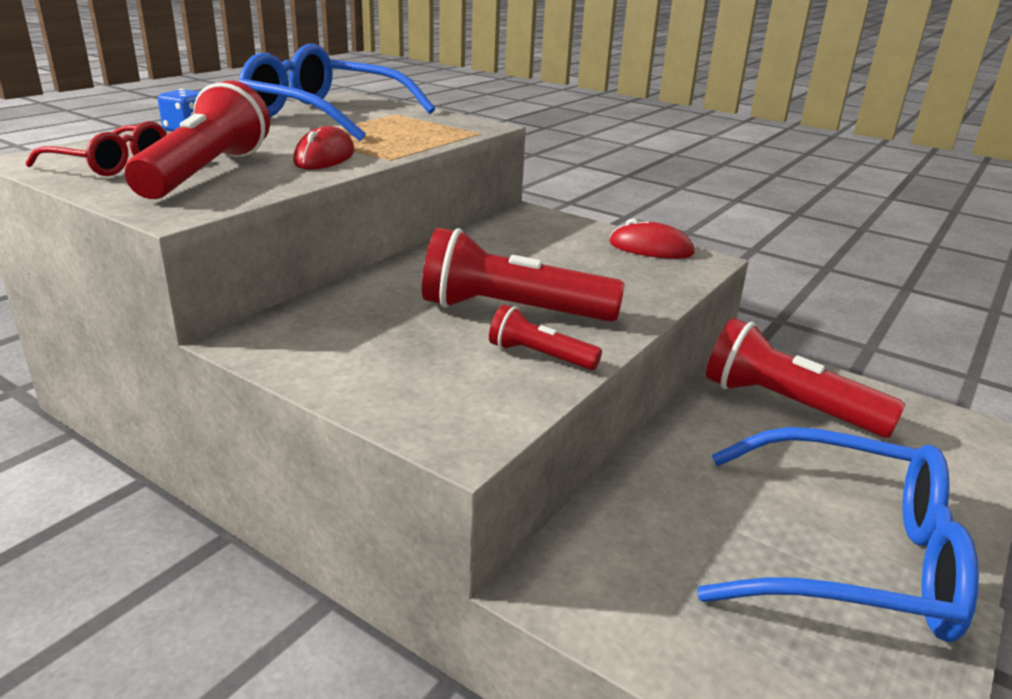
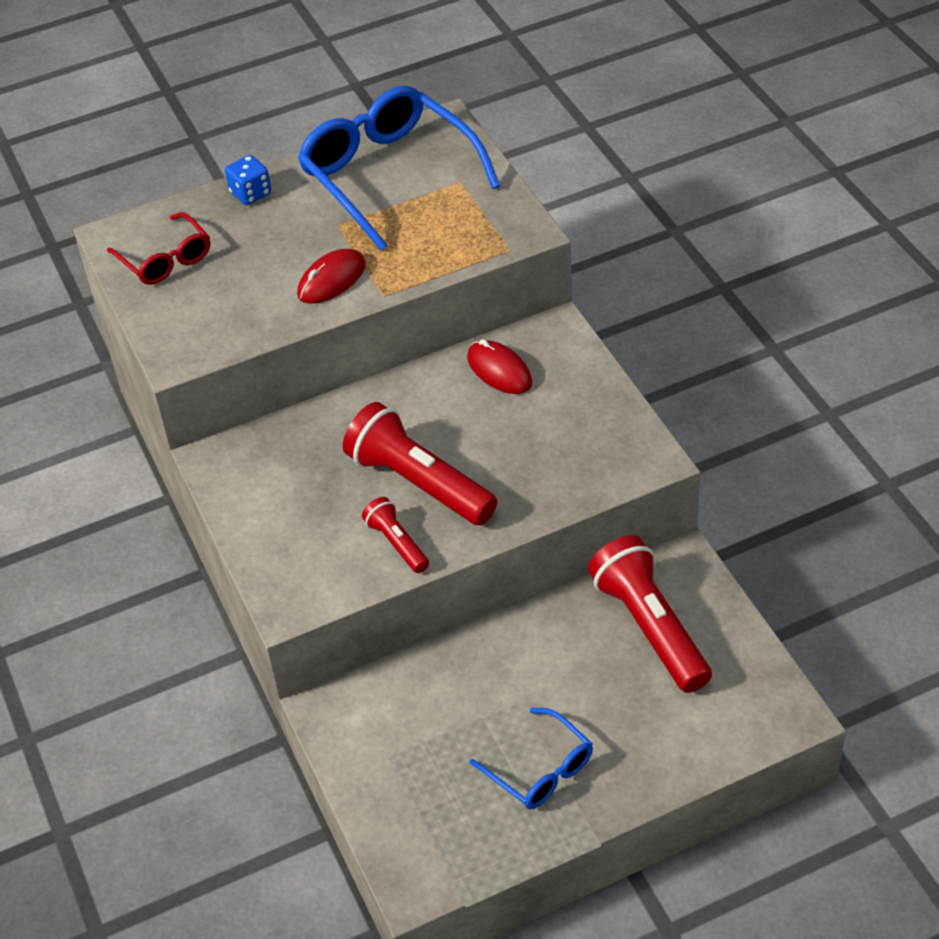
camera: 35 degrees right, 20 degrees up
red flashlight [125,80,270,199] -> none
red mouse [610,218,695,259] -> red mouse moved to [467,339,532,394]
blue glasses [697,427,979,642] -> blue glasses [470,708,593,809], size x0.53

